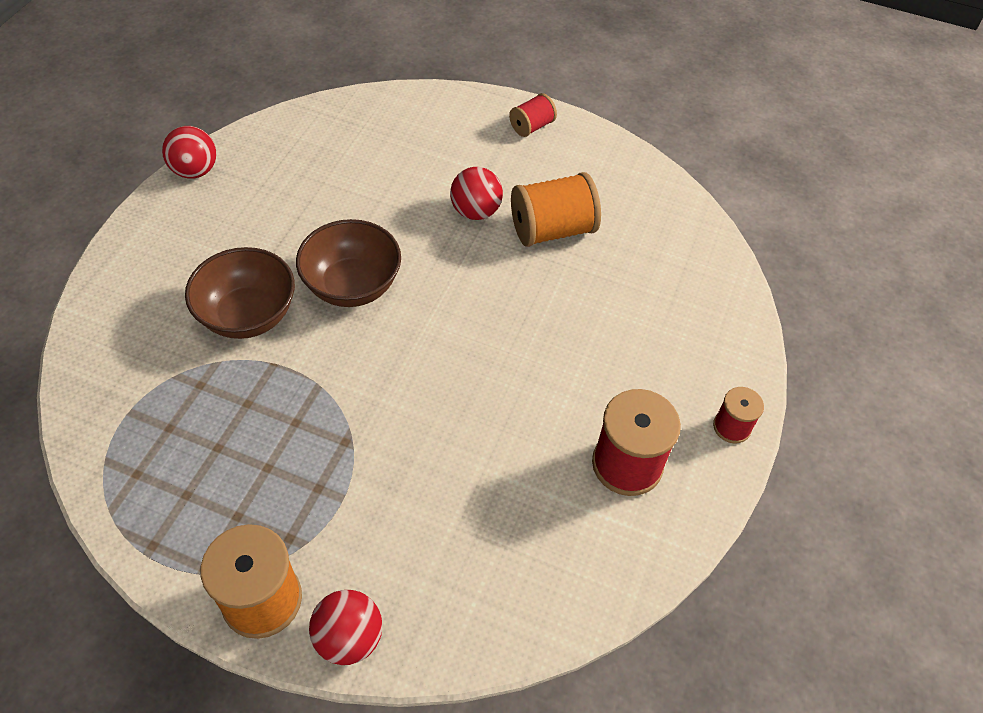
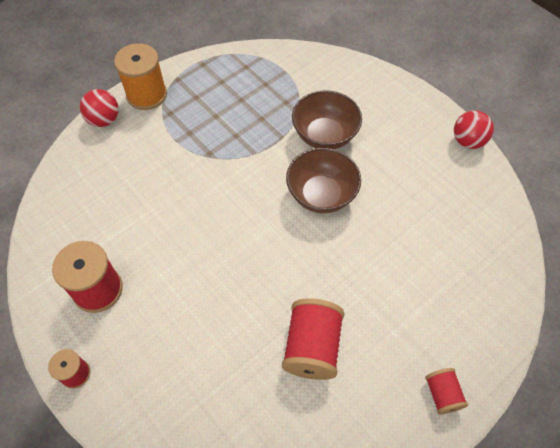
camera: 120 degrees right, 5 degrees up
red ball [450,167,503,220] -> none
orange spool [511,172,601,247] -> red spool [282,298,344,380]

